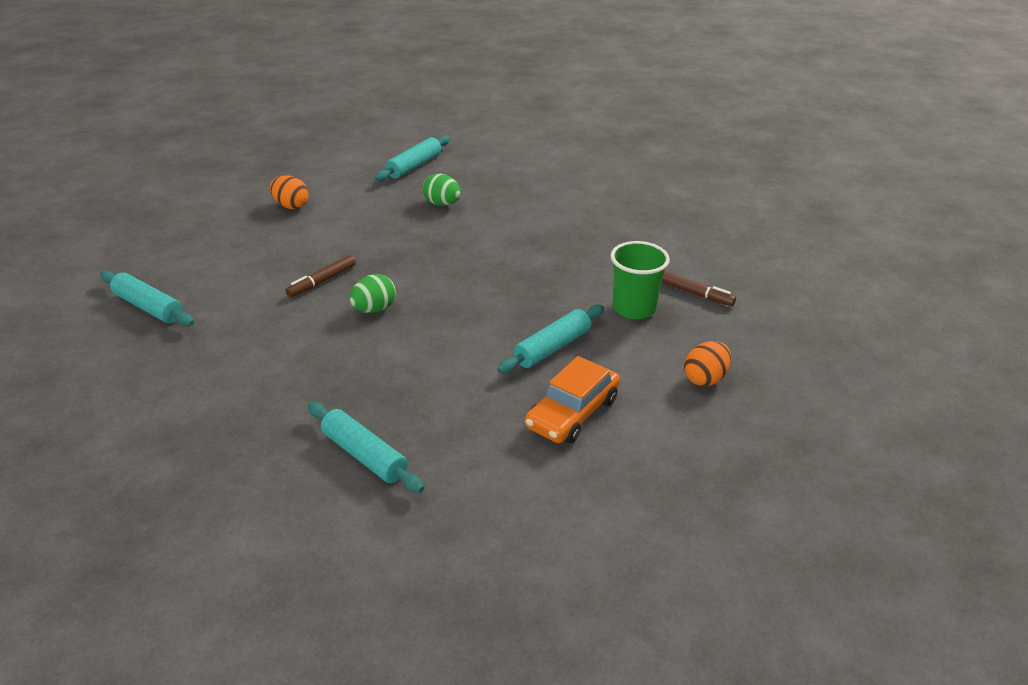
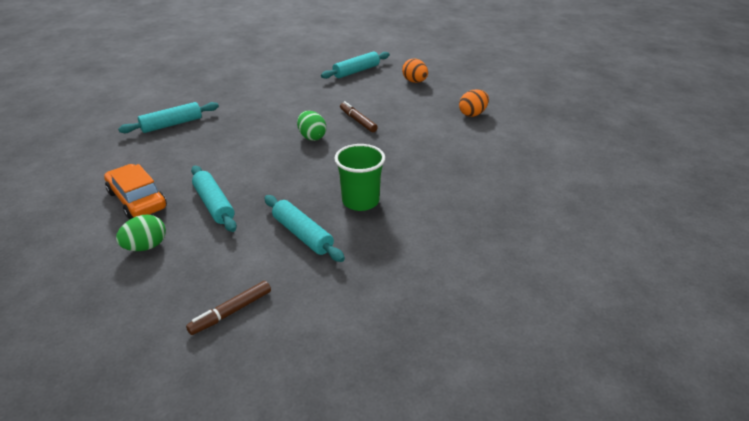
camera: 105 degrees right, 0 degrees up
turquoise rolling pin [375,135,450,181] -> turquoise rolling pin moved to [264,195,345,262]
green egg [422,173,461,206] -> green egg moved to [116,215,166,251]
green cup [611,241,670,319] -> green cup moved to [334,144,385,211]
orange egg [684,341,731,386] -> orange egg moved to [402,59,428,83]

